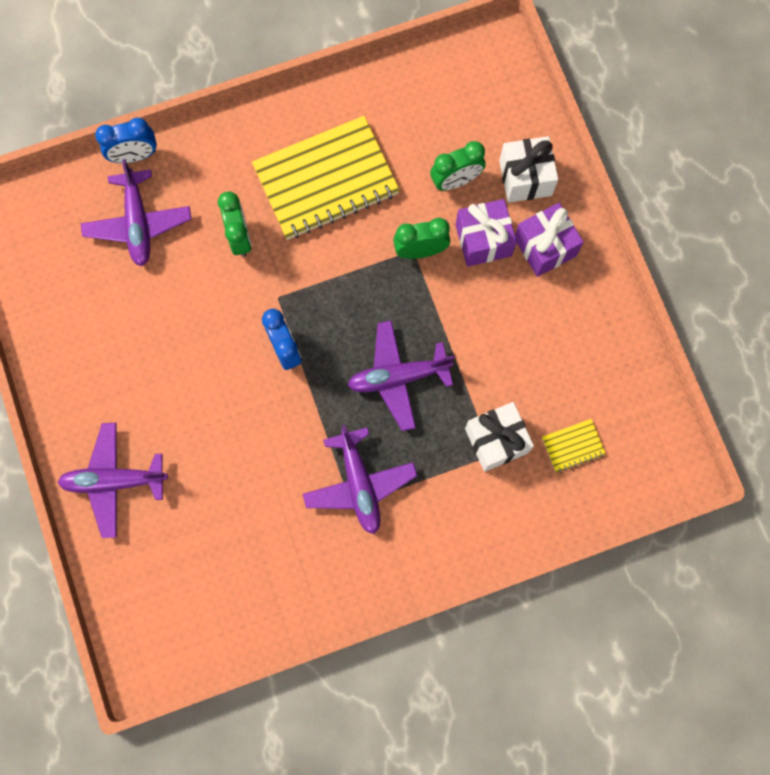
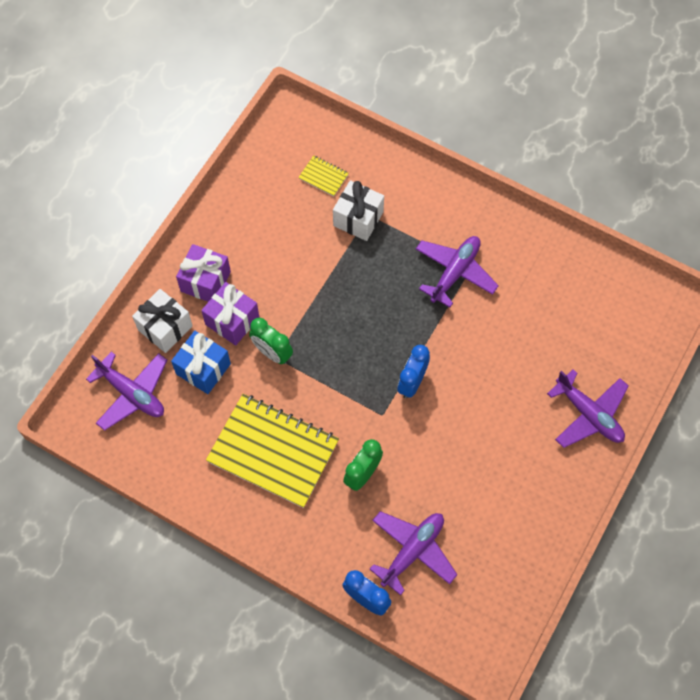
camera: 130 degrees left, 10 degrees down
purple plane [348,320,454,431] -> purple plane moved to [86,352,167,431]
green clock [430,141,486,191] -> blue gift [171,331,231,394]

